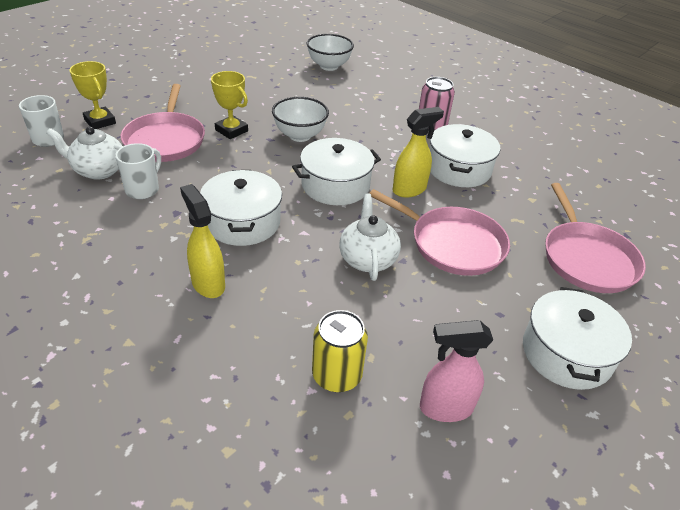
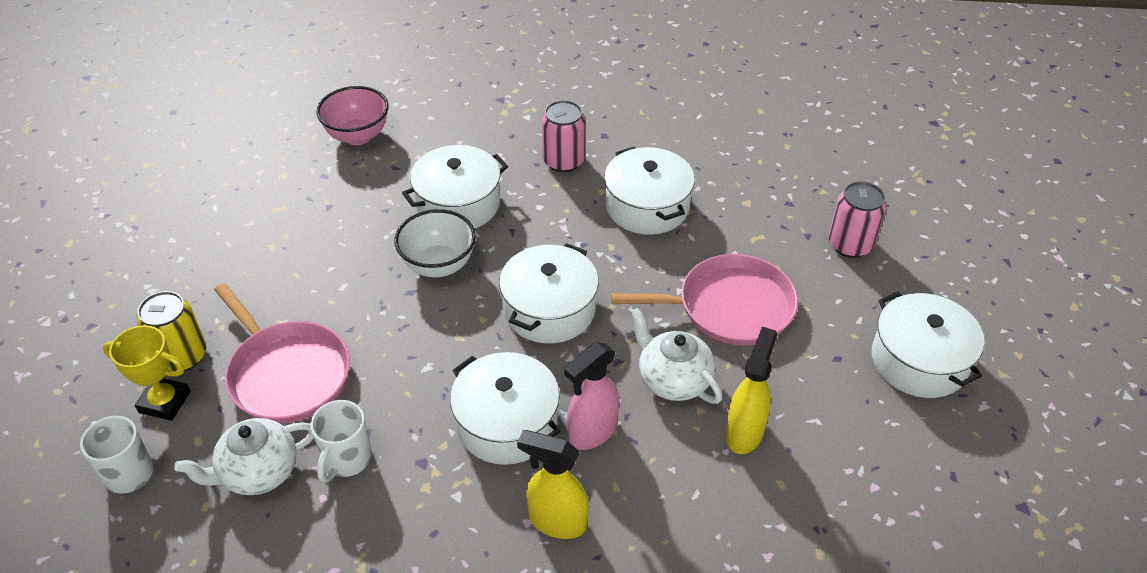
camera: 35 degrees left, 5 degrees up
white mug [115,143,161,199] -> white mug turned 150 degrees counterclockwise [310,400,372,482]
yellow trophy [211,71,248,139] -> none
white bowl [307,34,354,71] -> pink bowl [316,86,389,145]
yellow can [312,310,368,392] -> yellow can moved to [137,291,206,371]
yellow spray bottle [393,107,444,198] -> yellow spray bottle moved to [725,327,777,454]
pink spray bottle [420,320,493,422] -> pink spray bottle moved to [564,342,619,450]
pink pan [545,183,646,293] -> pink can [829,181,886,258]
none -> white pot [402,145,508,229]

